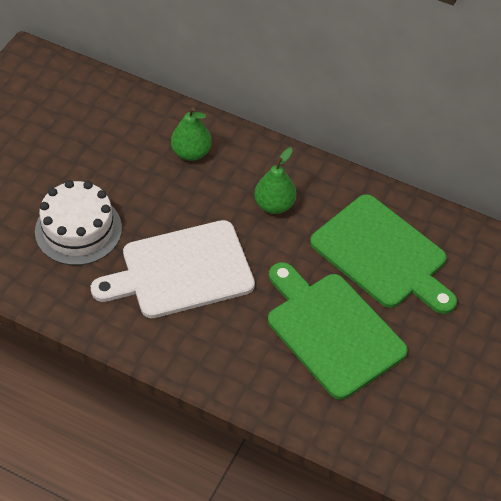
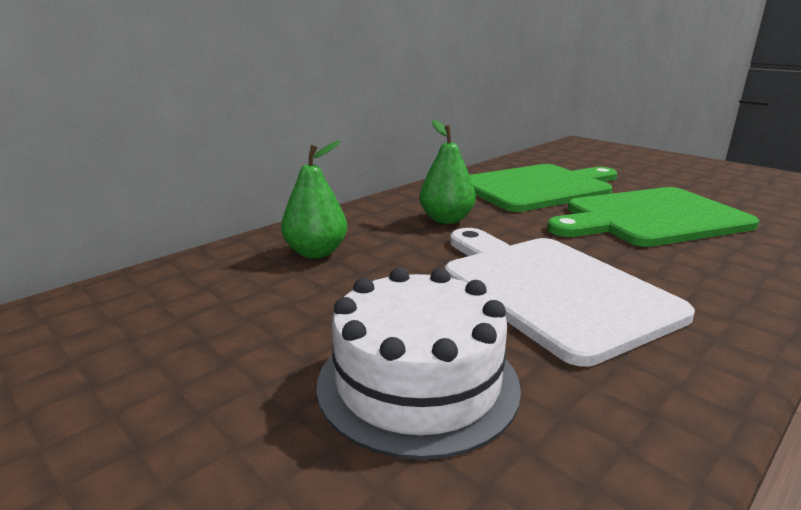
camera: 70 degrees left, 30 degrees down
white cutting board [91,220,255,318] -> white cutting board turned 150 degrees clockwise [445,228,695,367]

